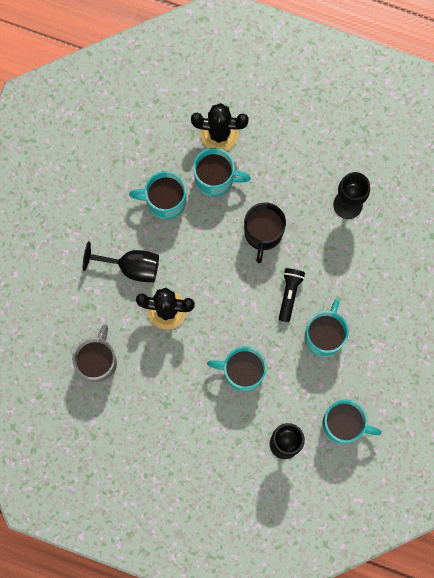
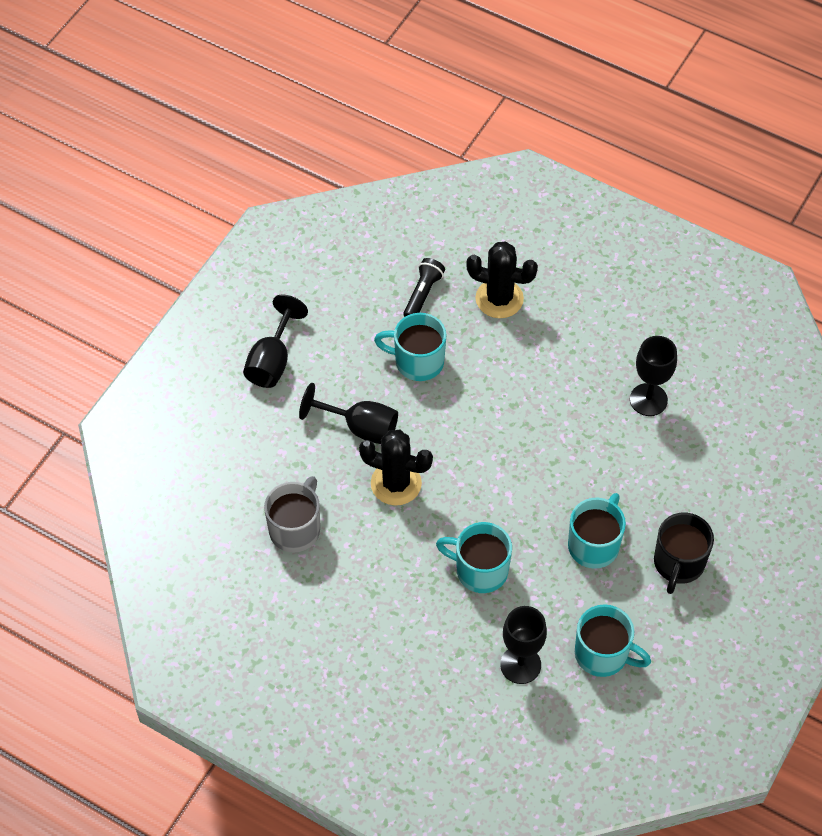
camera: 10 degrees right, 20 degrees down
turquoise mug [193,148,251,197] -> none
black mug [244,202,286,263] -> black mug moved to [654,513,714,594]
black flashlight [279,268,305,322] -> black flashlight moved to [403,258,445,317]
none -> black goblet [243,295,308,388]

